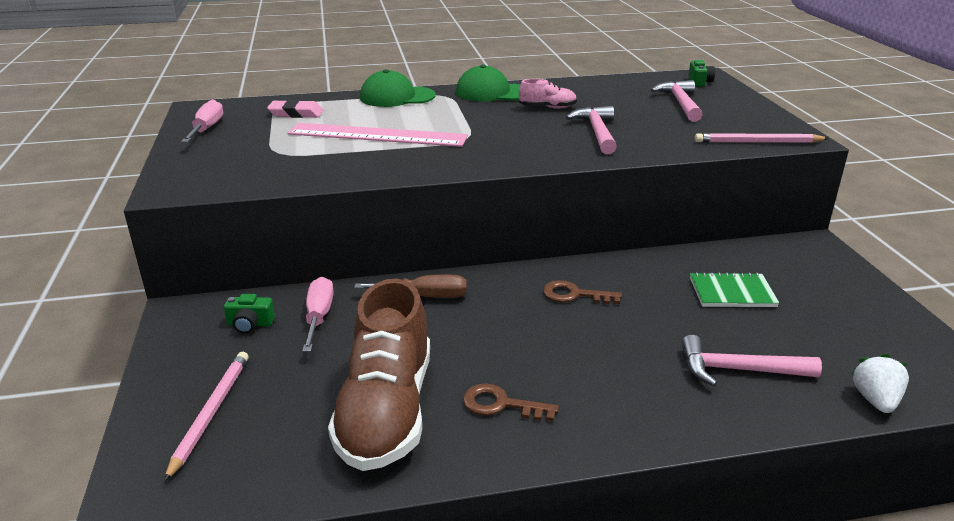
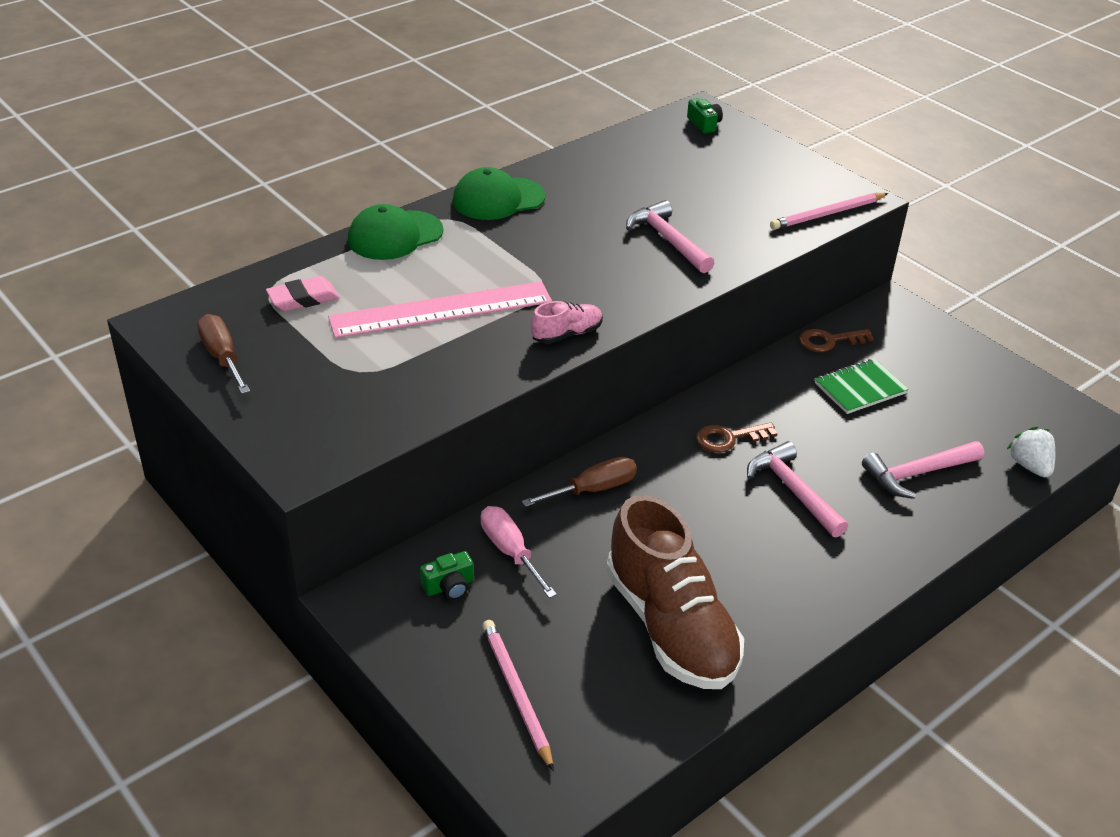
camera: 30 degrees left, 10 degrees up
pink screwdriver [181,99,223,142] -> brown screwdriver [197,314,250,394]
brown key [463,383,559,421] -> brown key moved to [799,329,874,352]
pink shoe [519,79,577,109] -> pink shoe moved to [531,301,603,344]
pink hammer [651,80,703,122] -> pink hammer moved to [747,441,848,538]

